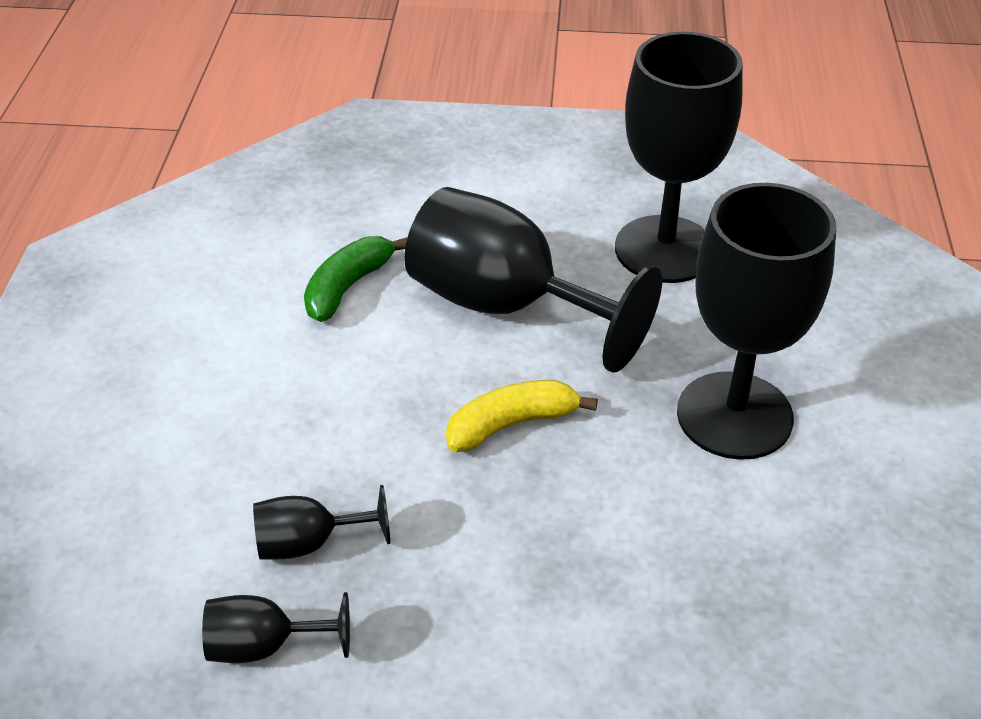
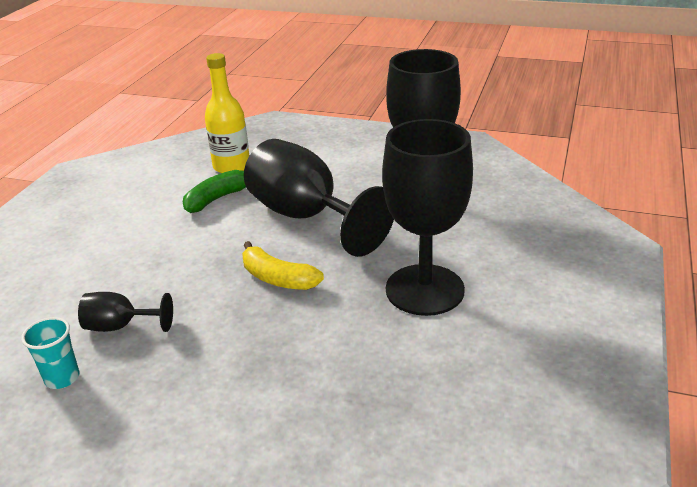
camera: 15 degrees right, 10 degrees down
black goblet [202,592,350,663] -> turquoise cup [21,317,79,389]
yellow banana [446,380,598,452] -> yellow banana turned 135 degrees counterclockwise [242,241,324,290]
none -> yellow bottle [205,53,249,173]

